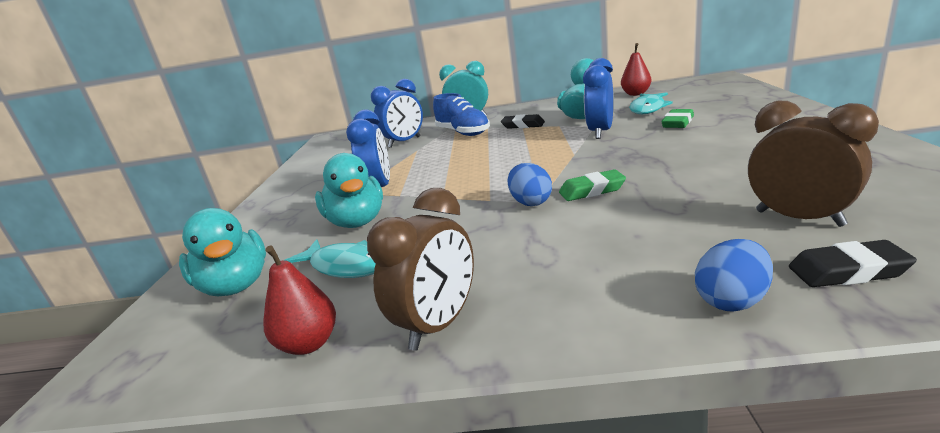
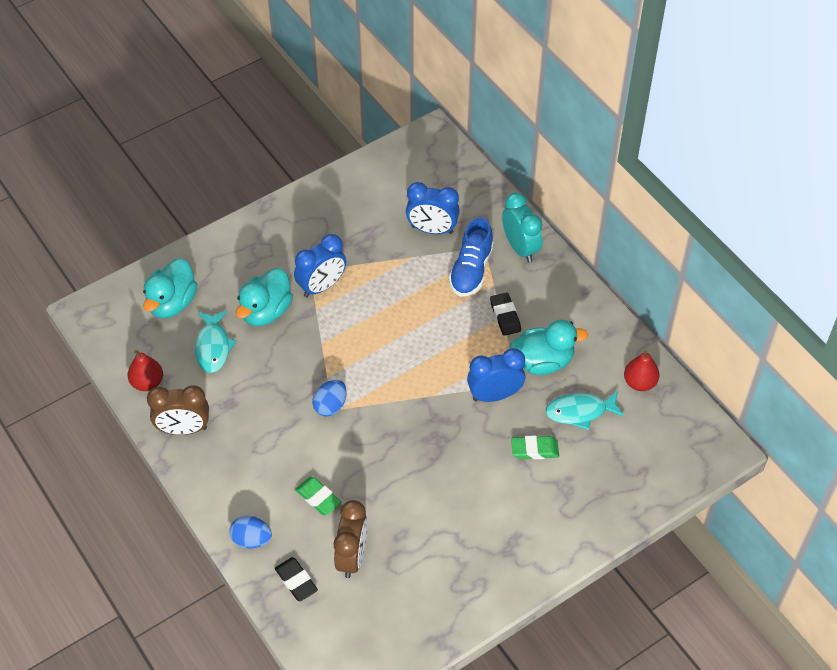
camera: 50 degrees right, 30 degrees up
green eraser [559,169,626,201] -> green eraser moved to [295,477,342,515]

